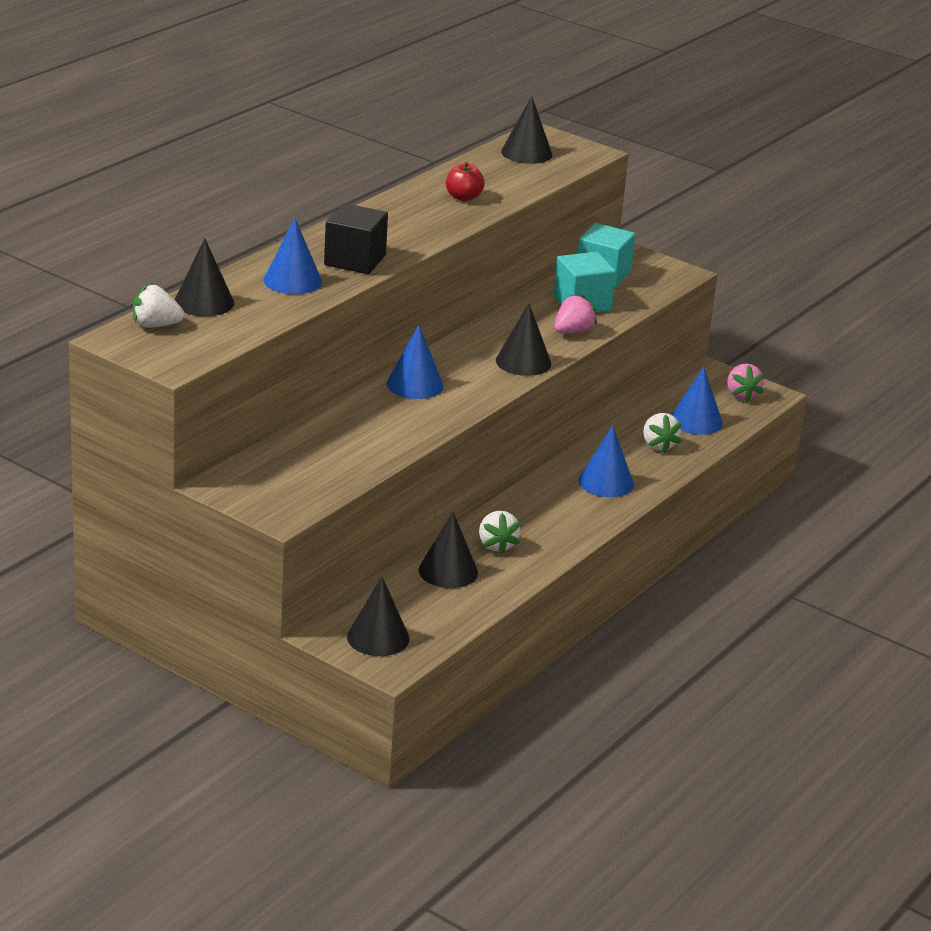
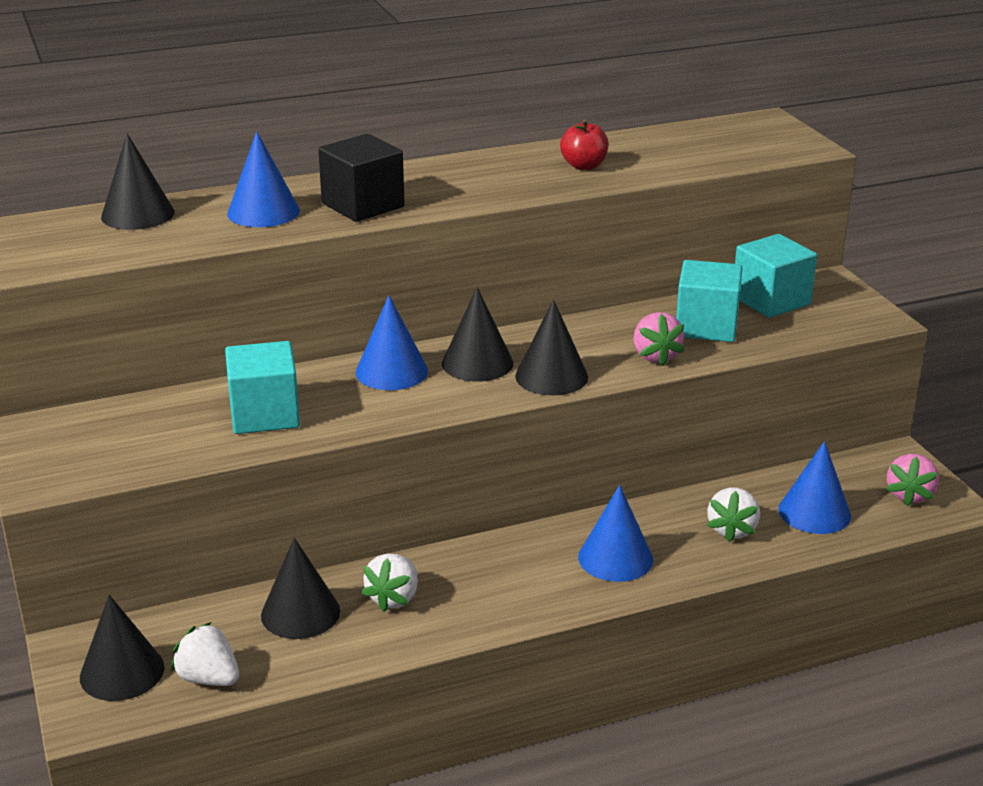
camera: 35 degrees right, 0 degrees up
white strawberry [133,285,184,328] -> white strawberry moved to [171,622,239,686]
black cone [501,96,552,164] -> black cone moved to [442,287,513,382]
pink strawberry [554,294,597,334] -> pink strawberry turned 90 degrees clockwise [634,312,685,366]
none -> turquoise cube [225,341,300,434]

